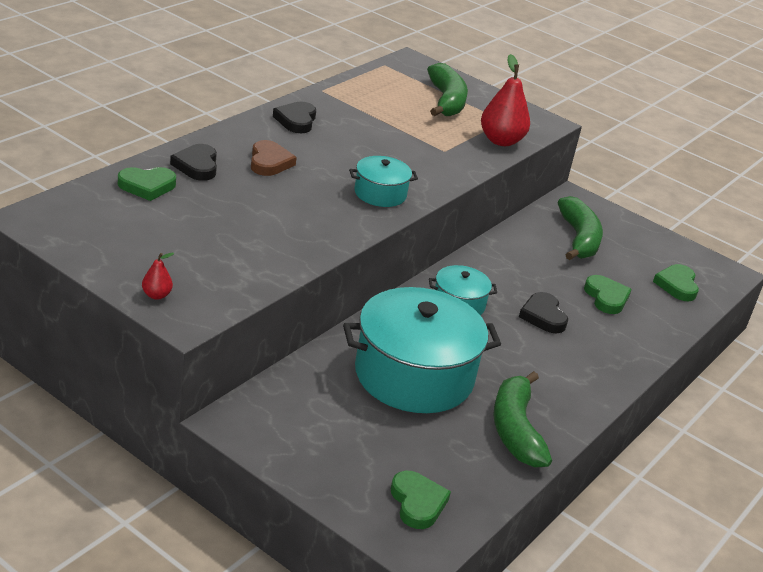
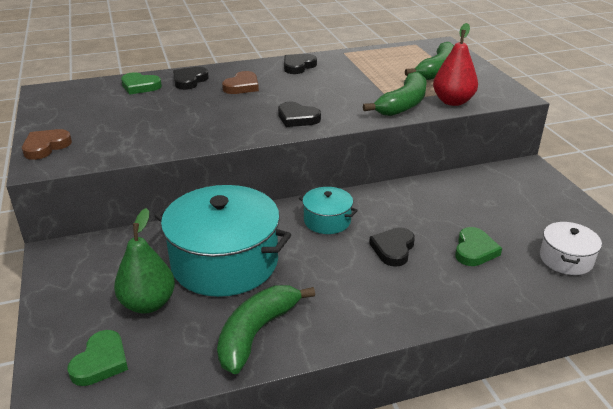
camera: 40 degrees right, 0 degrees up
red pear [142,252,174,300] -> brown heart [22,129,72,160]
turquoise pot [349,156,418,207] -> black heart [278,102,321,127]
green banana [558,196,603,260] -> green banana moved to [363,72,427,116]
green heart [653,264,699,301] -> white pot [540,222,602,275]
none -> green pear [114,208,175,314]

